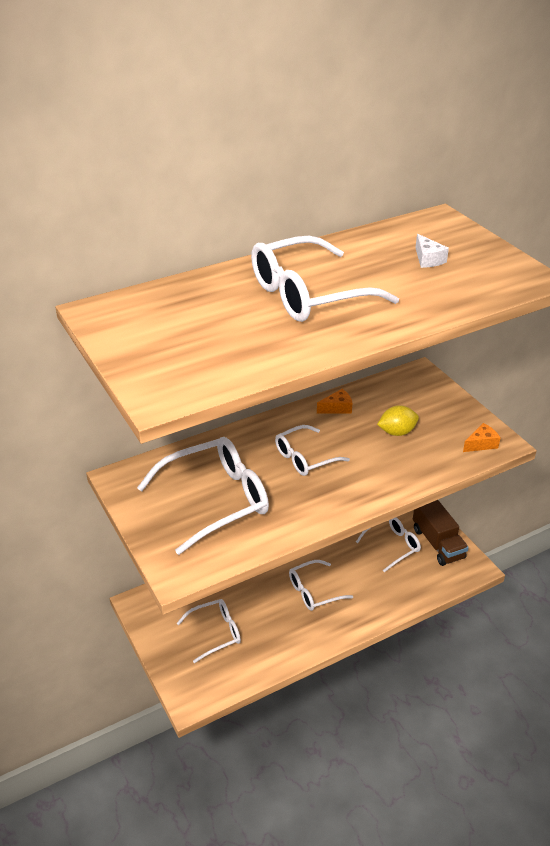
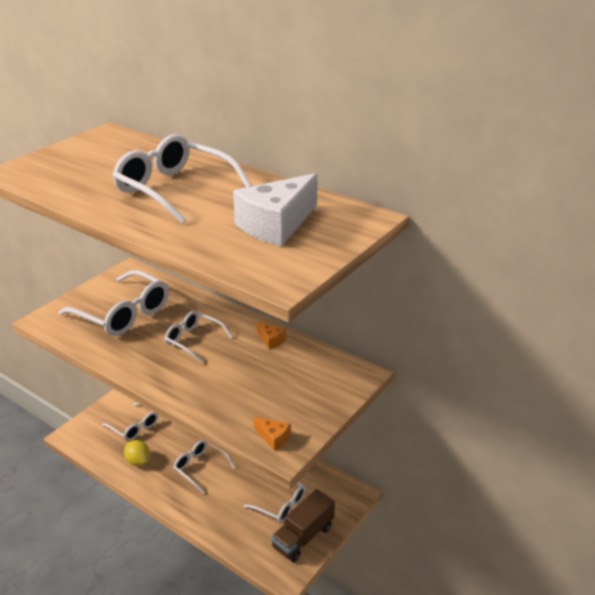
camera: 65 degrees right, 5 degrees down
yellow lemon [377,405,419,436] -> yellow lemon moved to [124,440,150,466]
white cheese [416,234,449,268] -> white cheese [233,173,318,246], size x2.26

